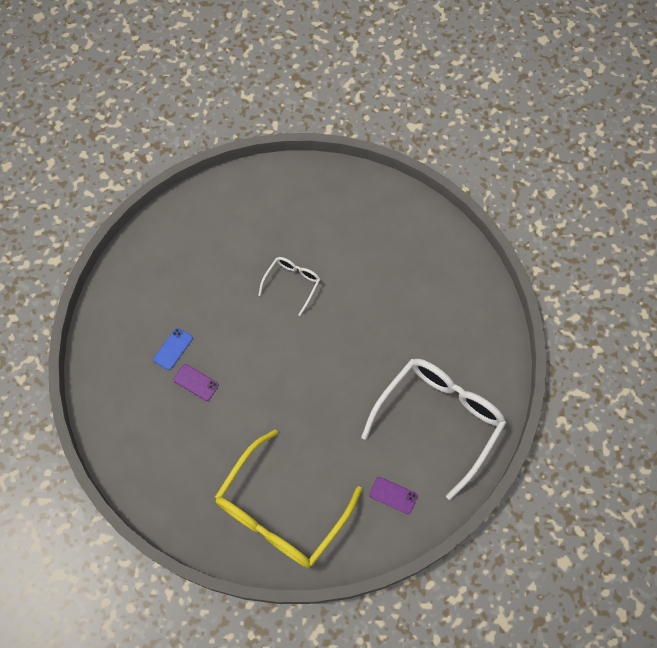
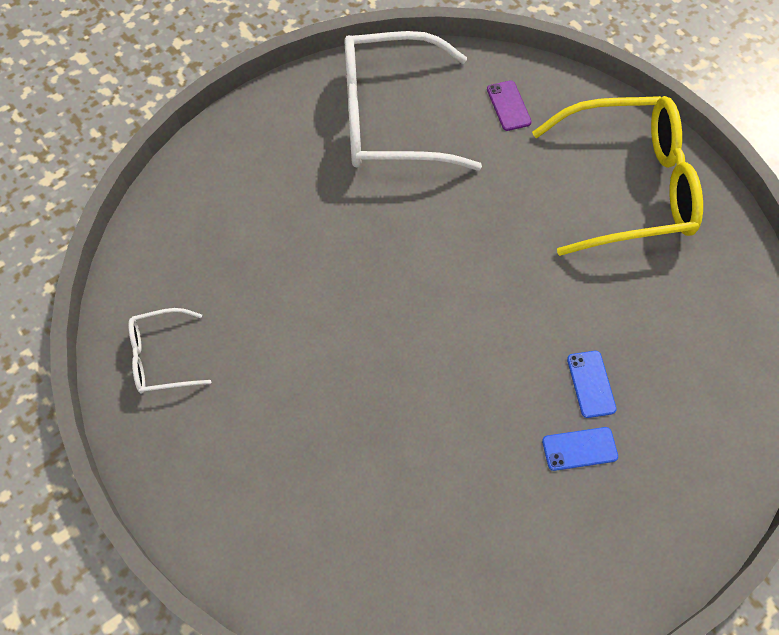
camera: 130 degrees left, 5 degrees down
purple phone [173,364,219,401] -> blue phone [567,351,617,418]
white glasses [258,257,320,316] -> white glasses moved to [128,308,211,394]

